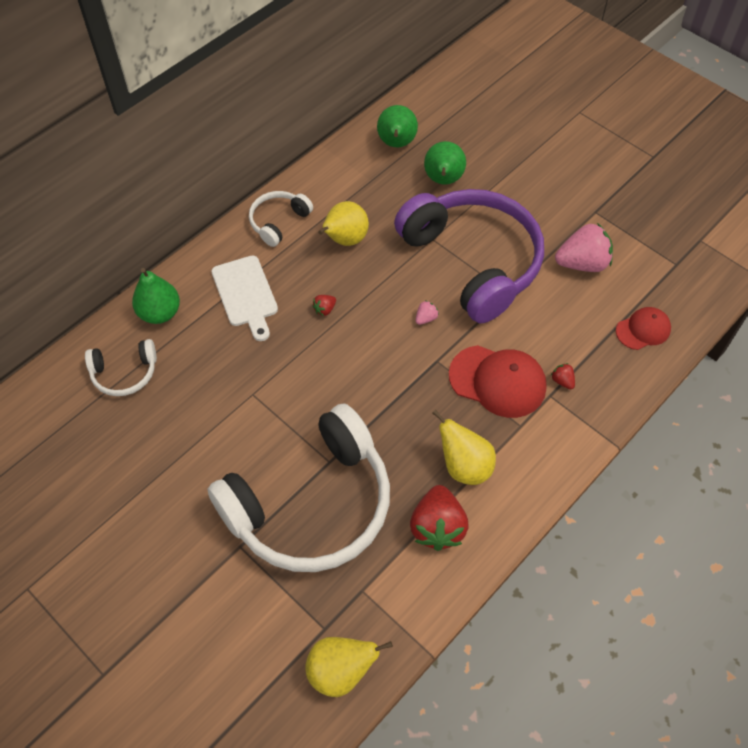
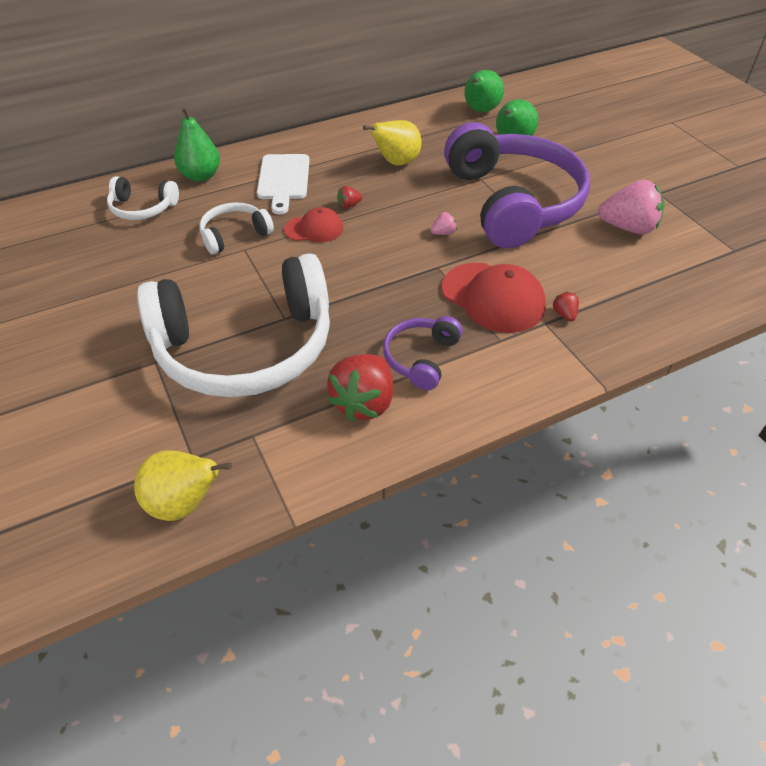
camera: 20 degrees right, 10 degrees down
white headphones [249,191,313,247] -> white headphones moved to [199,202,274,255]
yellow pear [432,410,496,485] -> purple headphones [383,316,463,390]
red cap [616,307,671,350] -> red cap moved to [284,207,343,242]

